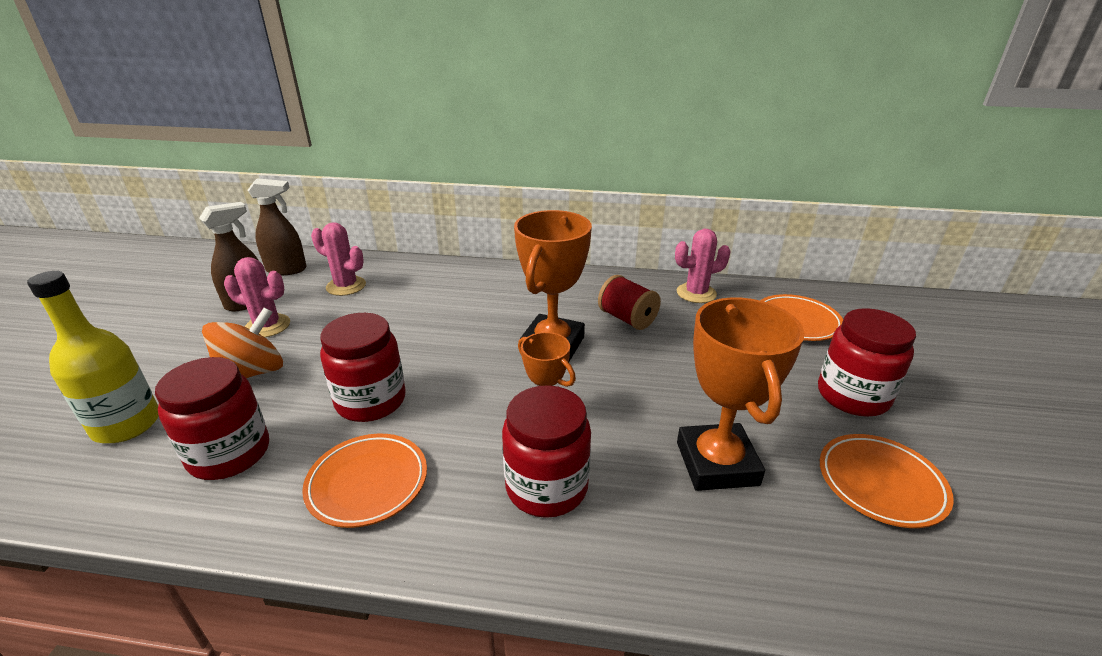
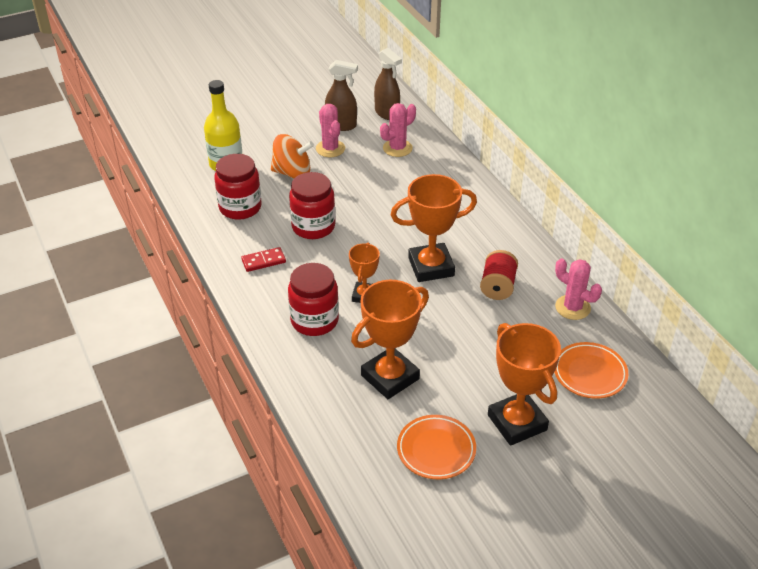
camera: 55 degrees right, 10 degrees up
orange plate [302,434,427,528] -> red domino [241,247,286,272]
pink cactus [311,222,366,296] -> pink cactus turned 60 degrees clockwise [380,103,416,157]
red jar [818,308,916,417] -> orange trophy [488,323,561,446]

